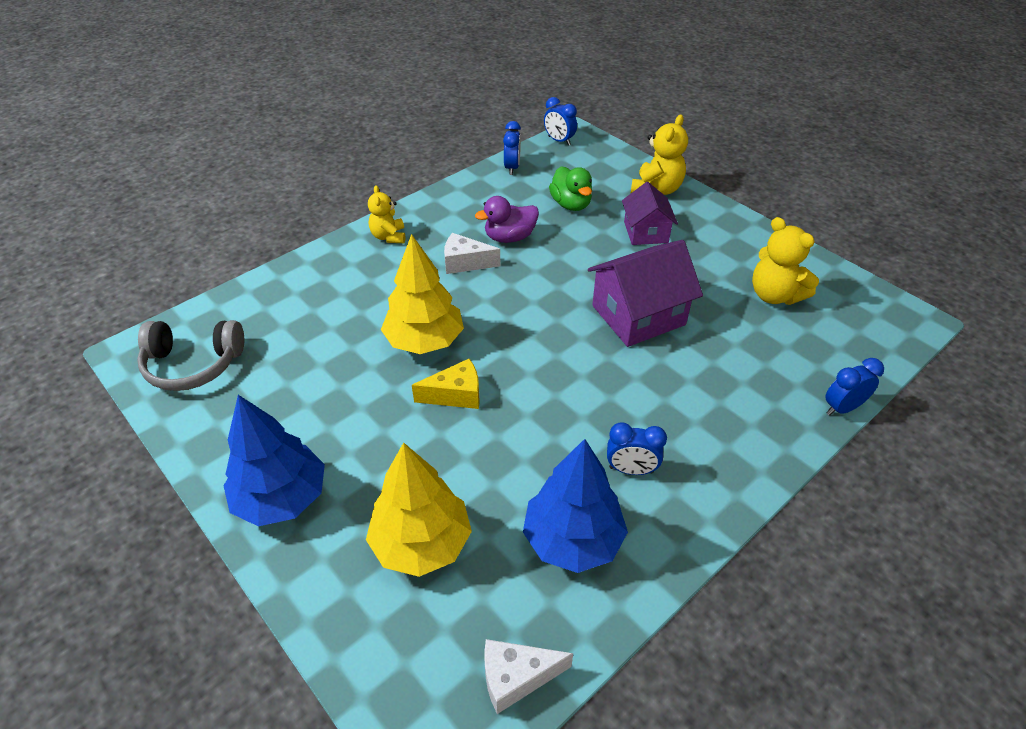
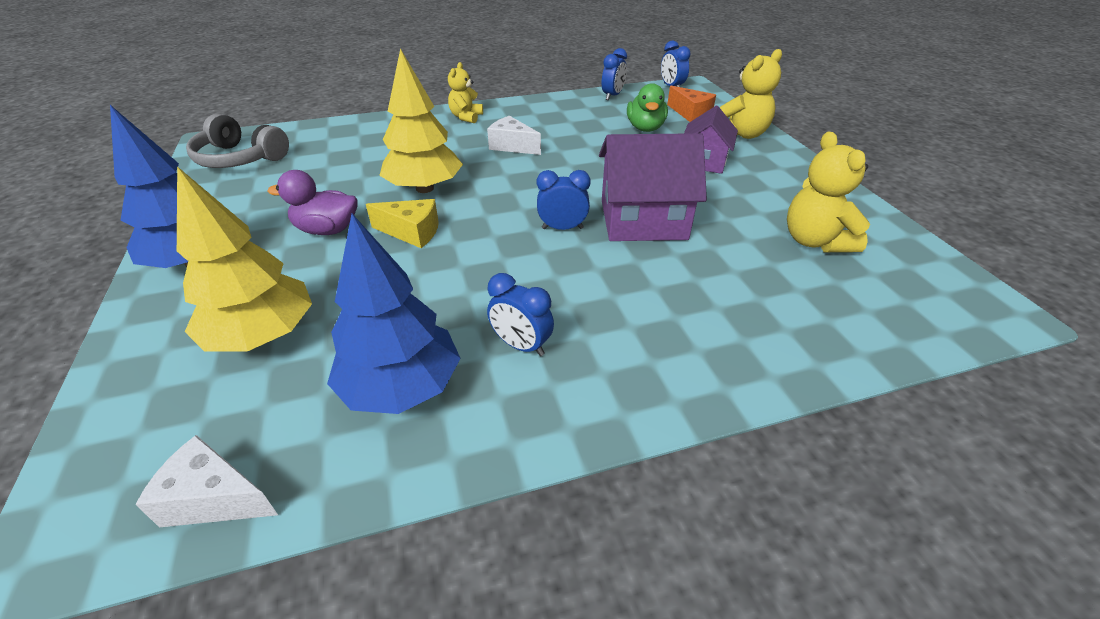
camera: 25 degrees right, 5 degrees down
purple duck [475,196,539,243] -> purple duck moved to [267,170,358,235]
blue clock [825,358,884,415] -> blue clock moved to [537,170,591,230]
none -> orange cheese [667,86,716,122]

